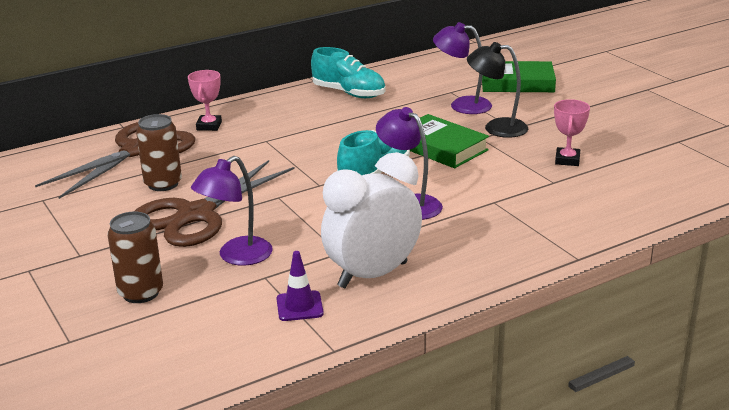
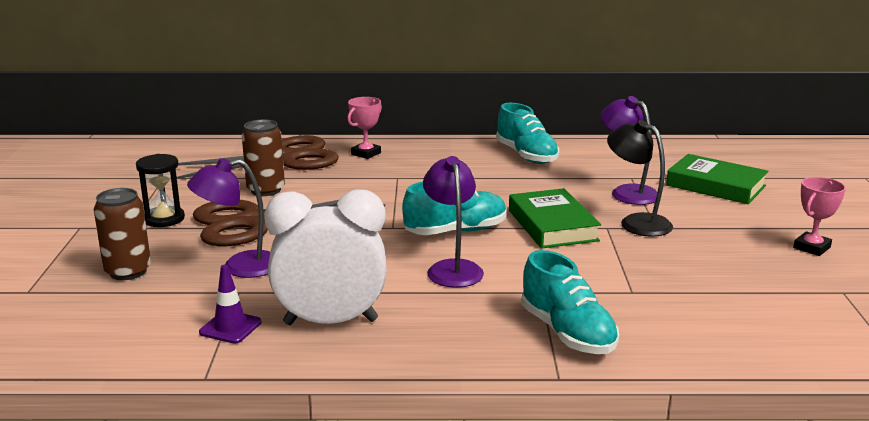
camera: 30 degrees right, 5 degrees down
pink trophy [554,99,590,166] -> pink trophy moved to [793,177,846,256]
none -> black hourglass [136,154,185,227]
none -> turquoise shoe [521,250,619,354]

